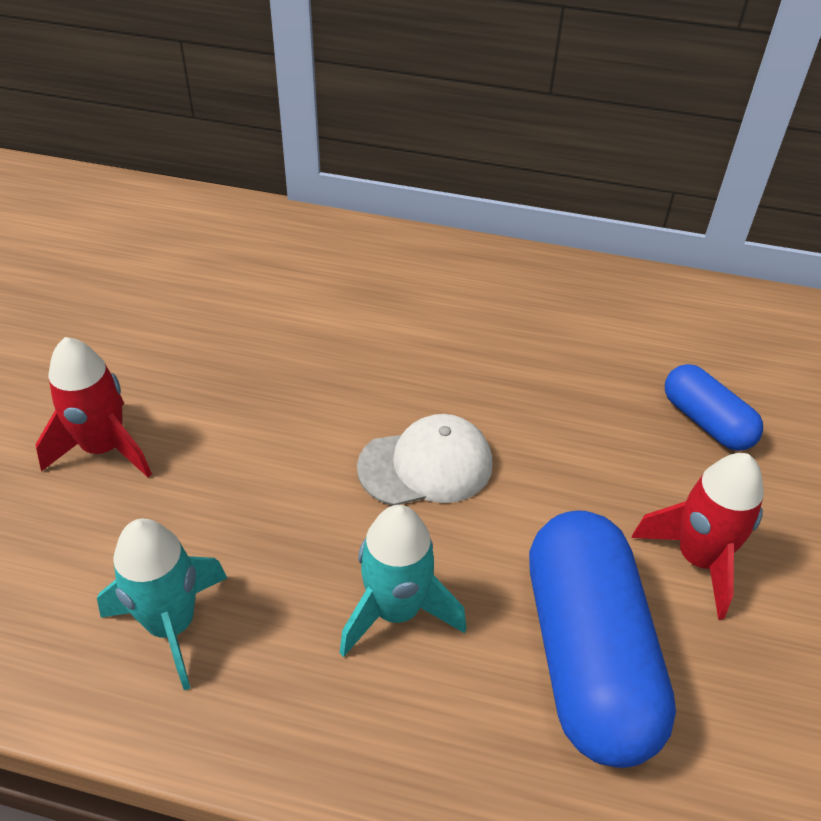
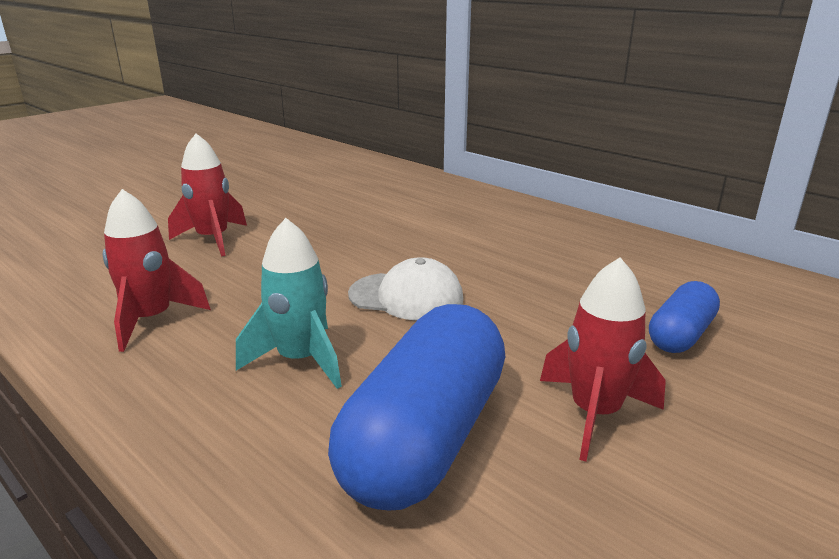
camera: 30 degrees right, 20 degrees down
turquoise rocket [97,519,227,690] -> red rocket [103,189,211,352]
blue capsule [665,364,763,451] -> blue capsule turned 45 degrees clockwise [649,281,720,353]

